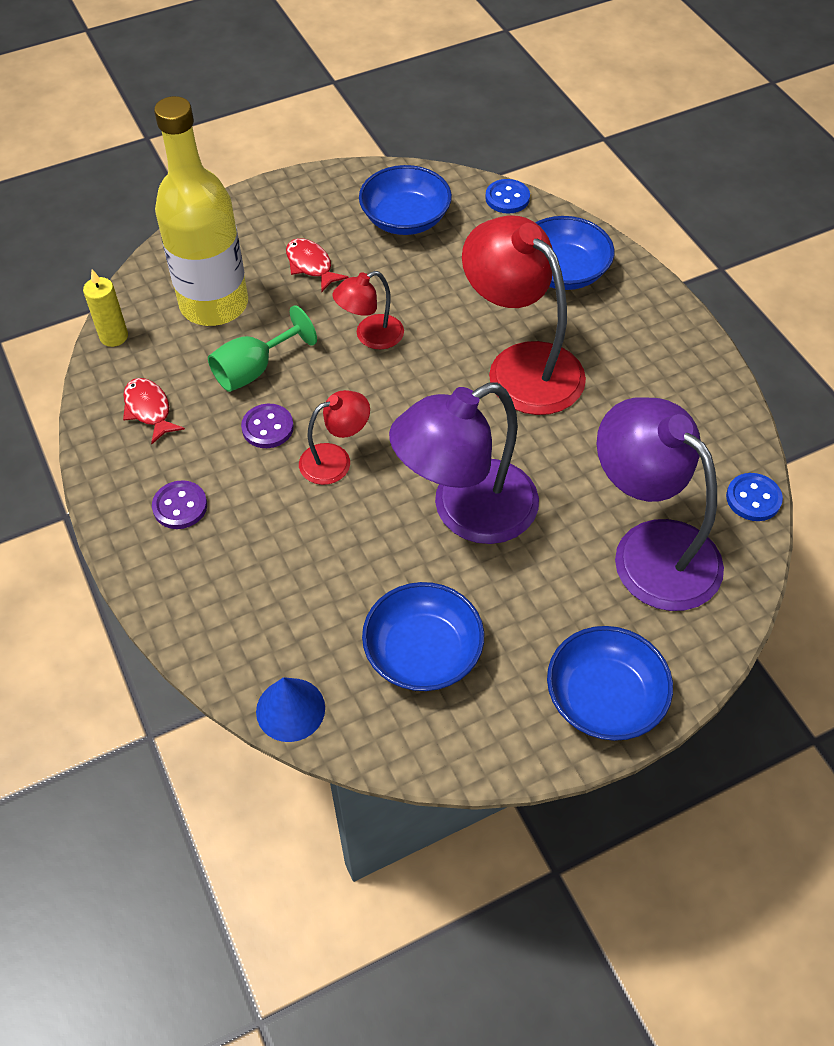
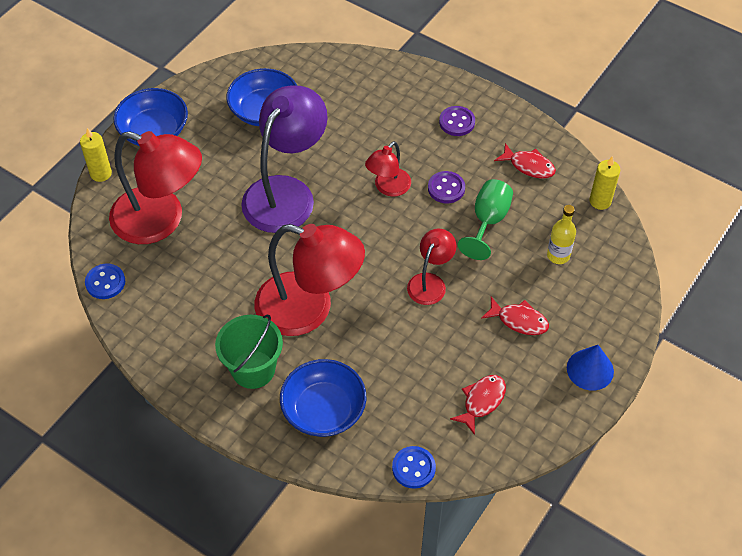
camera: 150 degrees right, 0 degrees up
yellow bottle [154,96,248,326] -> yellow bottle [547,205,576,264], size x0.41
blue cone [256,677,325,742] -> blue cone moved to [567,345,614,391]
blue bowl [359,165,452,235] -> red fish [450,375,506,435]
purple lamp [596,397,724,611] -> red lamp [109,131,202,244]
none -> yellow candle [80,128,112,182]
none -> green bucket [215,315,283,389]

